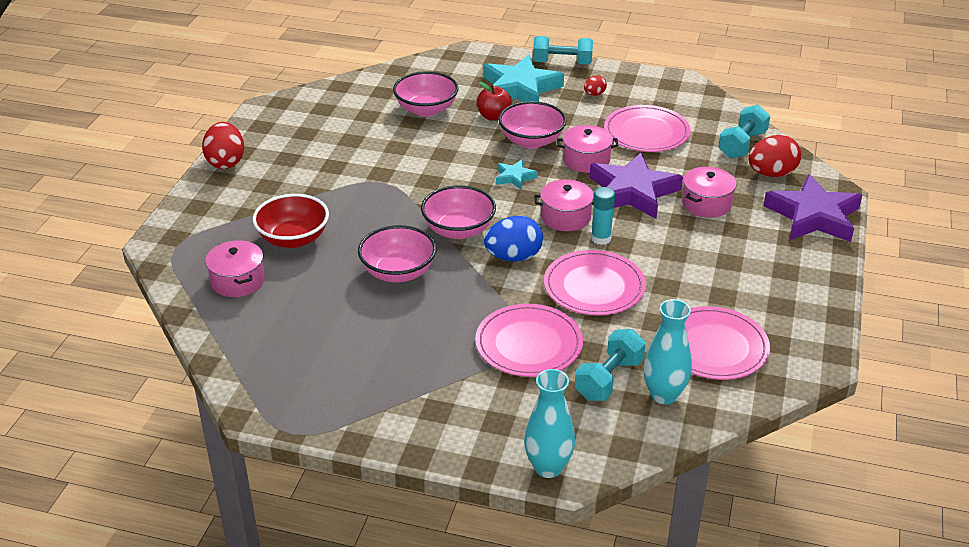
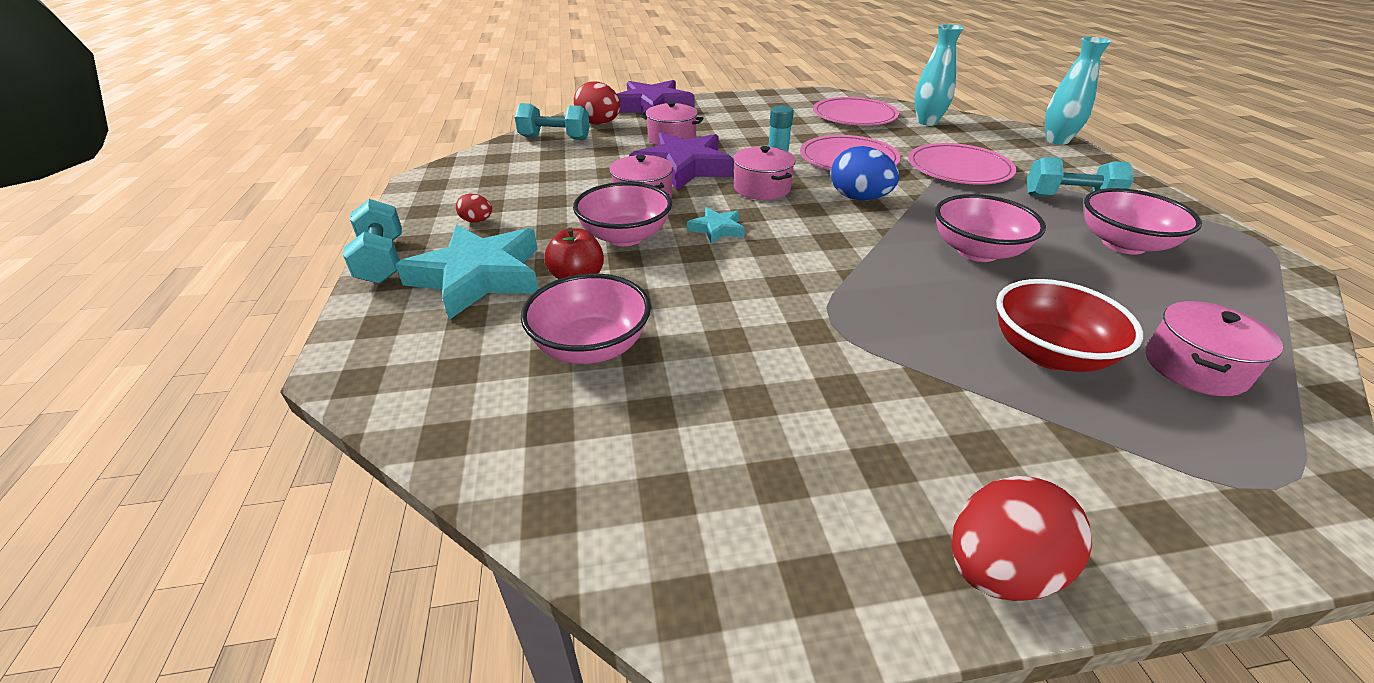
camera: 115 degrees left, 0 degrees up
pink bowl [421,185,496,239] -> pink bowl moved to [1084,188,1202,255]
turquoise dumbbell [575,329,646,401] -> turquoise dumbbell moved to [1027,157,1134,197]
pink plate [604,105,691,152] -> none

